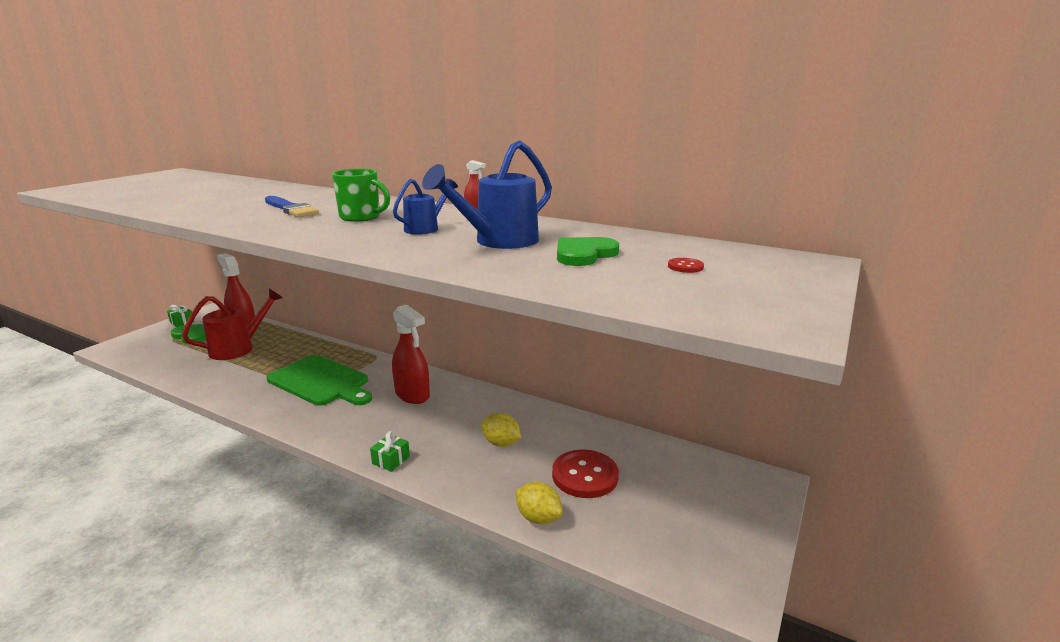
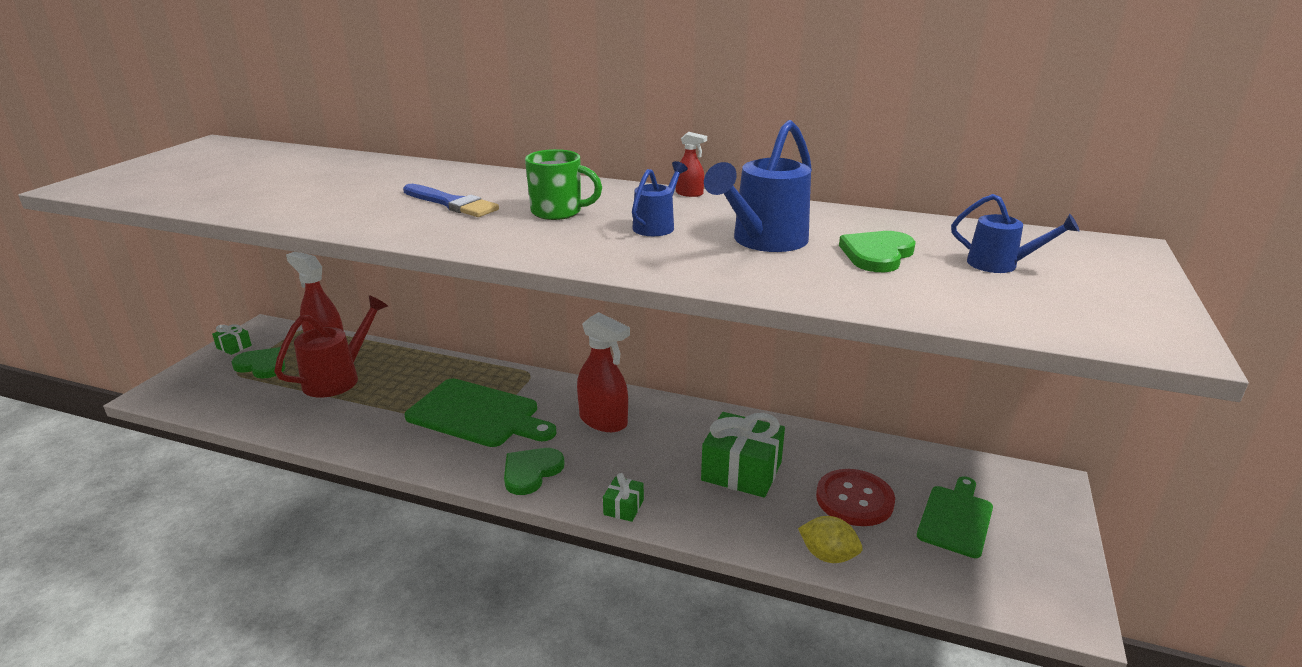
camera: 10 degrees left, 5 degrees up
yellow lemon [482,413,521,447] -> green gift [701,412,785,498]
red button [668,258,704,273] -> blue watering can [951,194,1080,273]
none -> green heart [504,448,565,495]
none -> green cutting board [917,476,993,558]

